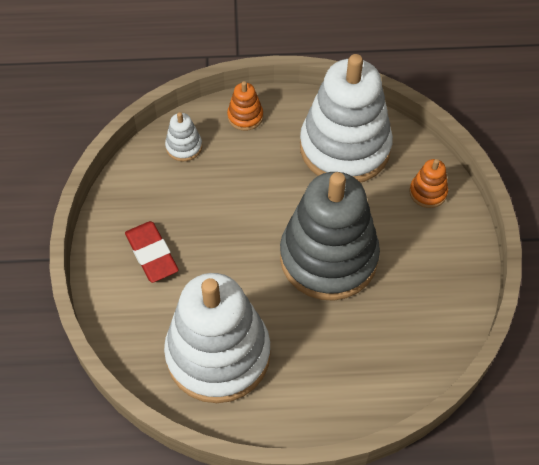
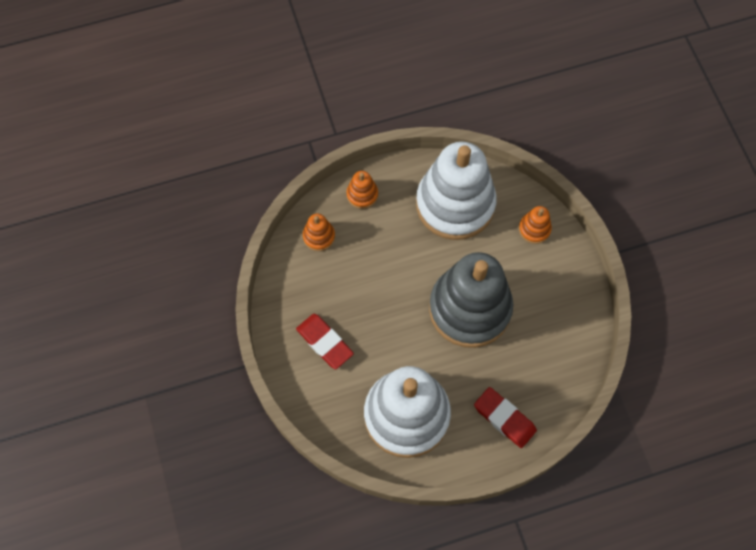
camera: 15 degrees left, 10 degrees up
white stacking toy [165,112,202,162] -> orange stacking toy [303,214,335,251]
none -> red eraser [474,387,537,448]

